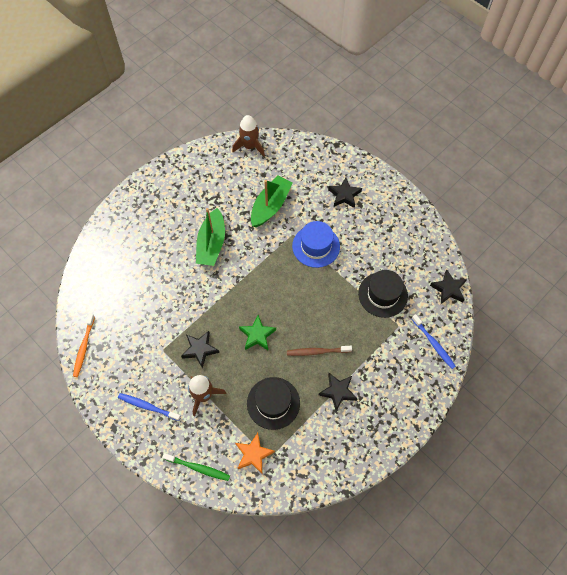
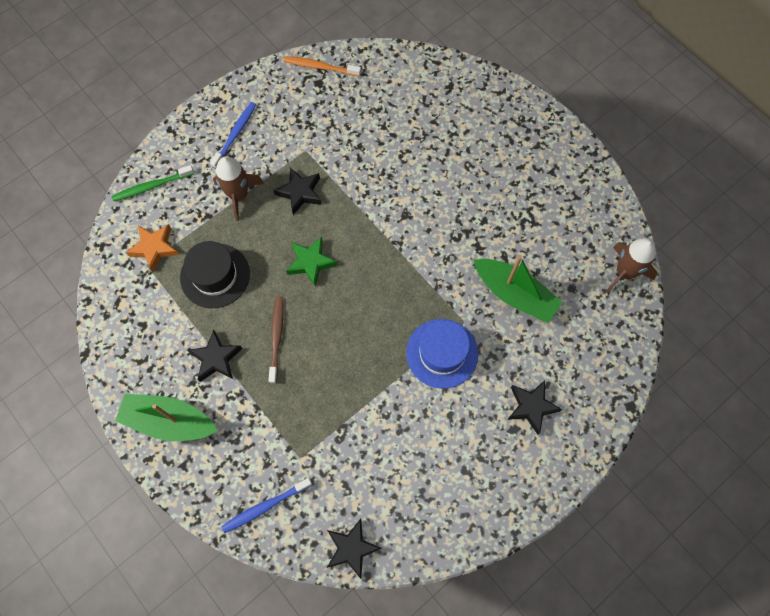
camera: 95 degrees right, 5 degrees up
green toothbrush [162,453,230,481] -> green toothbrush turned 45 degrees clockwise [111,165,194,202]
green boat [196,208,225,266] -> green boat moved to [115,394,218,441]
black hat [358,270,408,318] -> none

